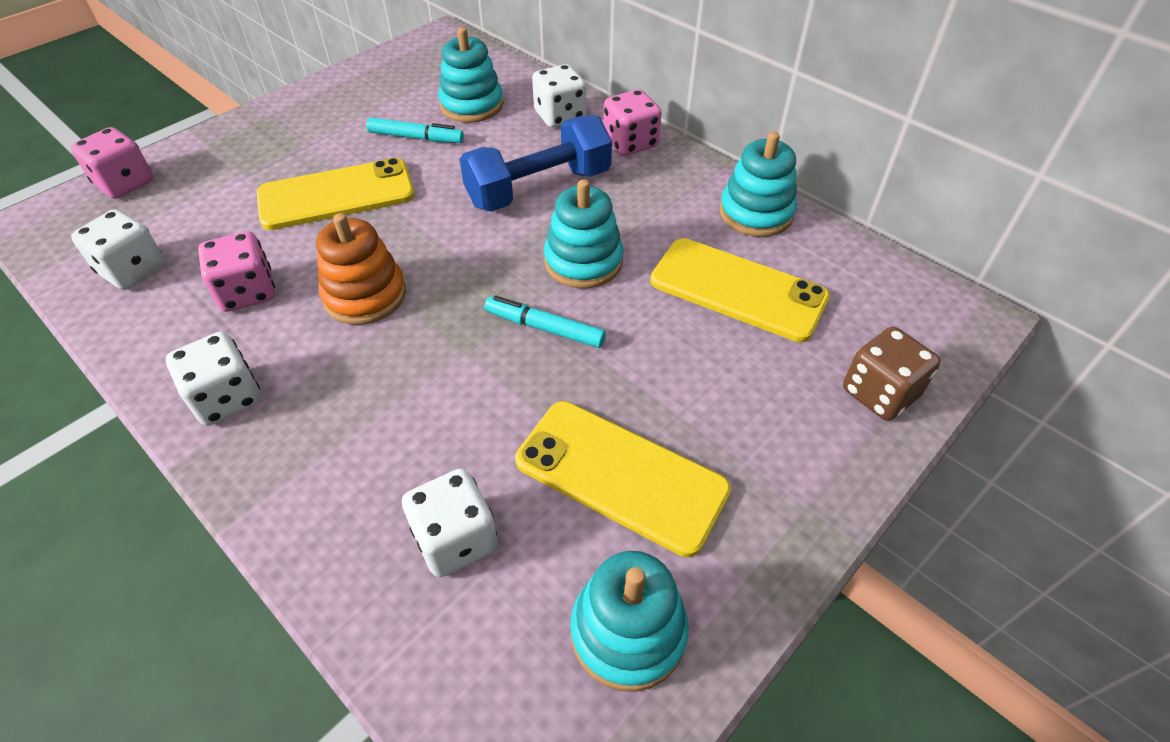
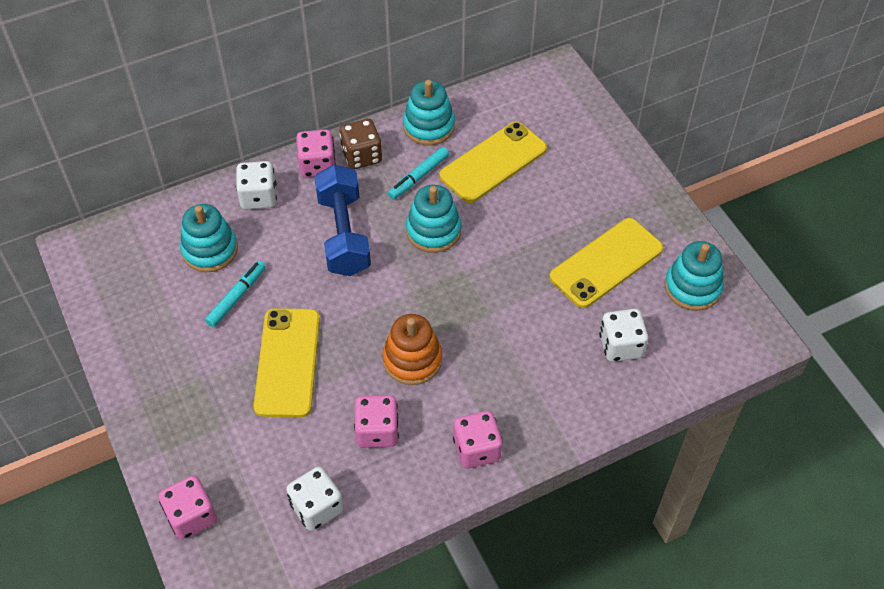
camera: 70 degrees left, 5 degrees up
white dice [166,332,261,426] -> pink dice [453,411,503,469]
turquoise marker [485,296,606,348] -> turquoise marker moved to [388,147,449,200]
brown dice [843,327,941,421] -> brown dice moved to [339,119,382,169]

